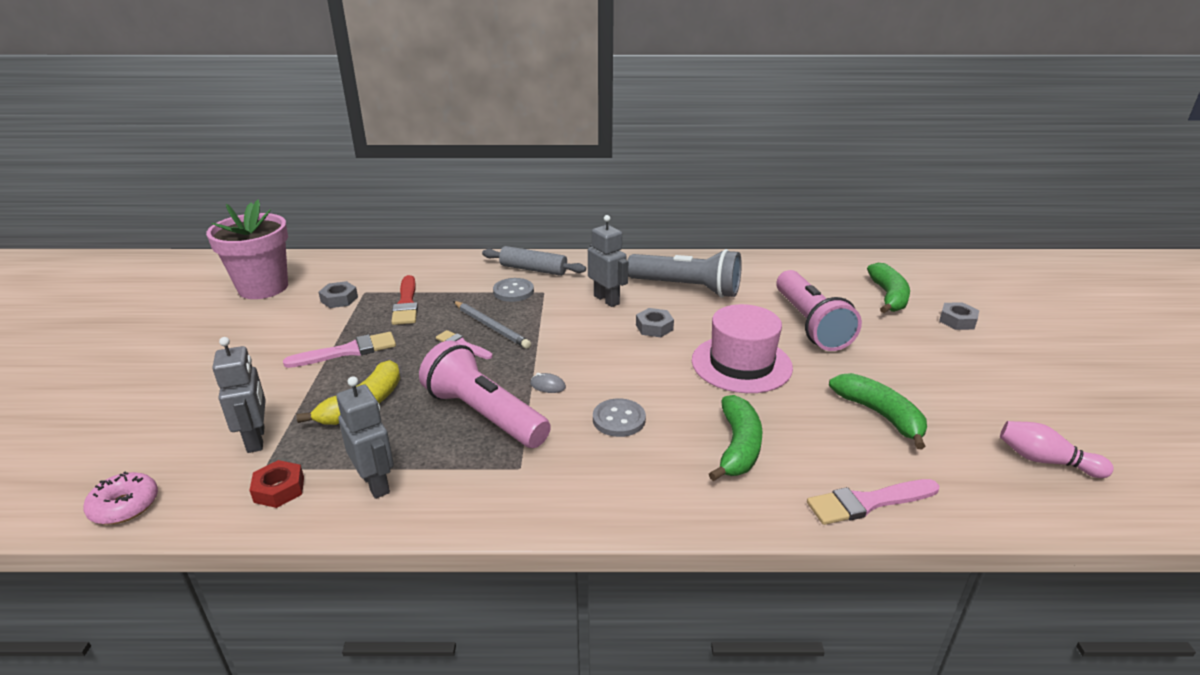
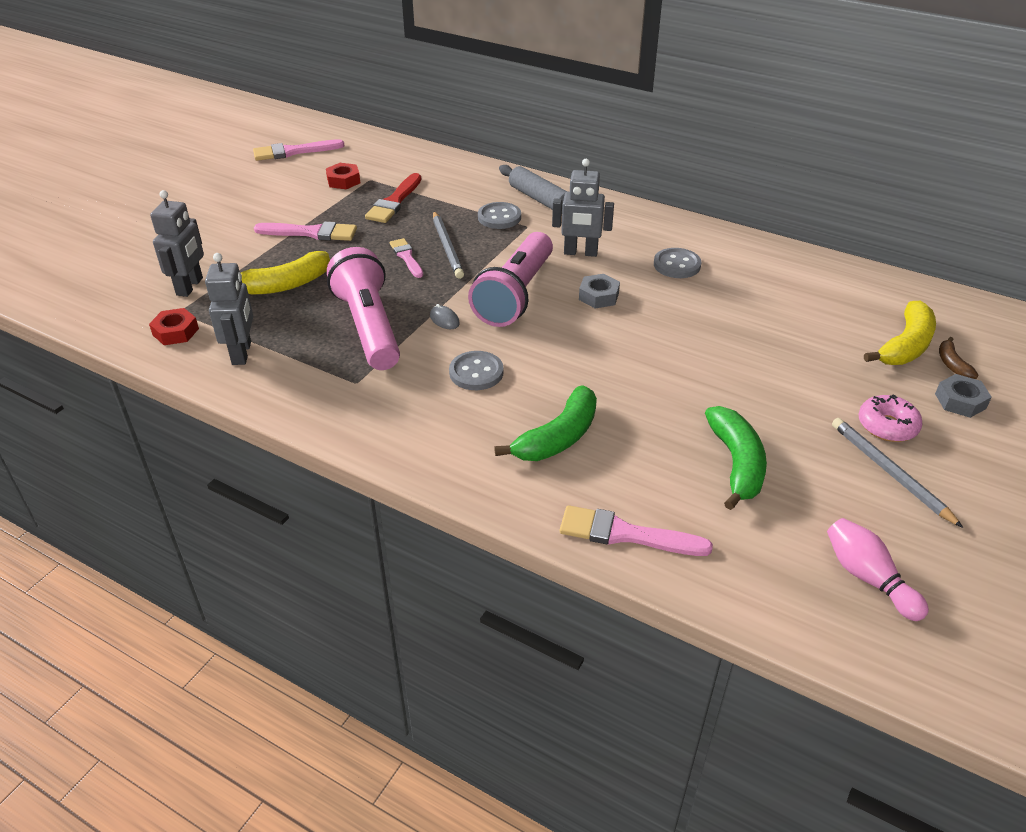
camera: 30 degrees right, 10 degrees up
pink donut [84,472,158,525] -> pink donut moved to [859,394,923,442]
pink flower pot [206,200,288,299] -> pink brush [253,139,345,161]
grey nut [319,281,358,308] -> red nut [326,163,360,189]
grey robot [588,215,628,307] -> grey robot turned 105 degrees clockwise [552,159,614,257]
grey flashlight [627,249,742,298] -> grey button [654,248,701,278]
pink hat [692,304,793,393] -> none
pink flashlight [776,270,862,351] -> pink flashlight moved to [468,232,553,327]
green banana [867,263,910,313] -> yellow banana [864,301,936,365]
none -> grey pencil [832,418,963,528]
none -> brown banana [939,337,979,379]

